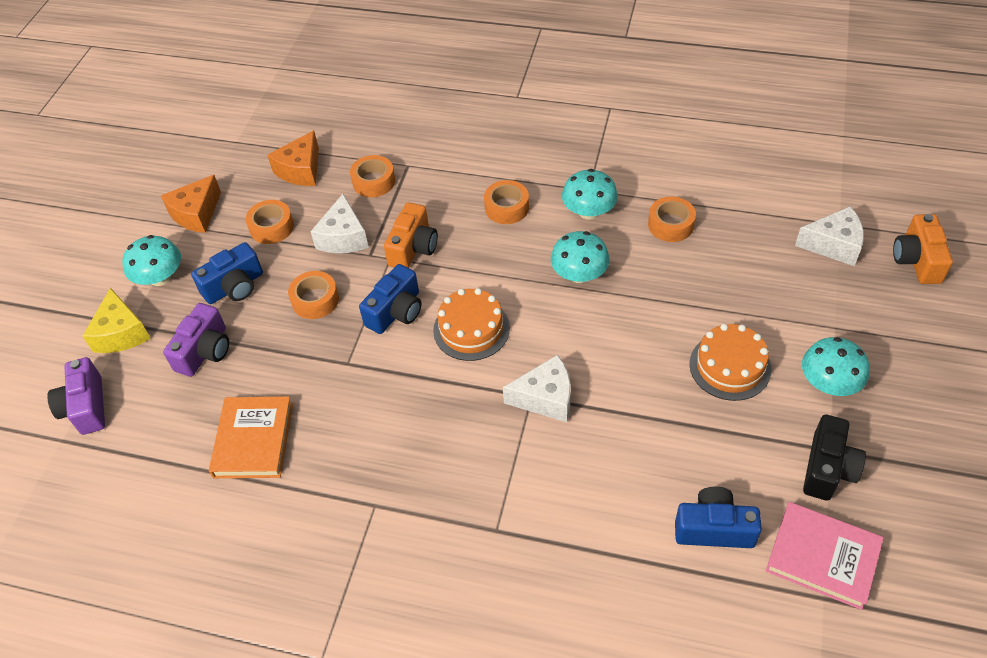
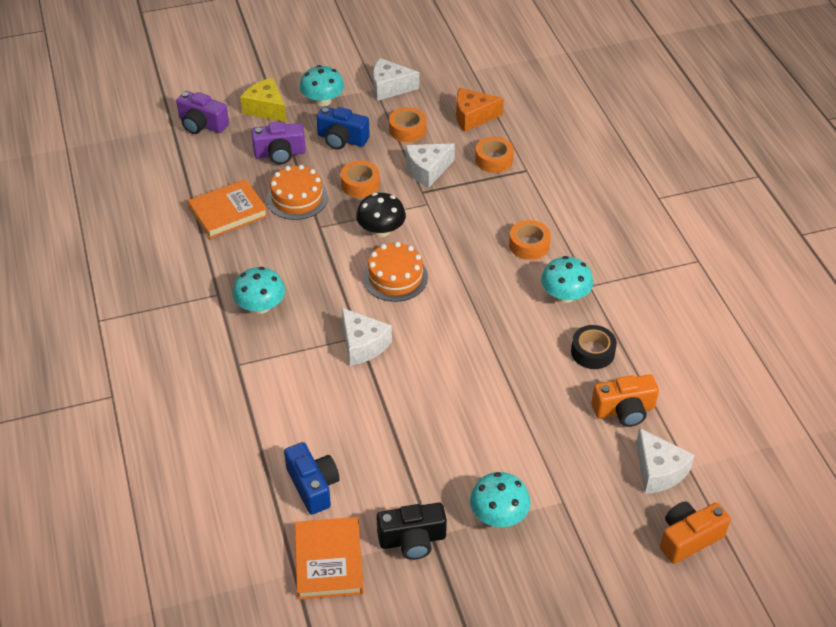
camera: 55 degrees right, 5 degrees down
purple camera [47,357,105,435] -> purple camera turned 105 degrees counterclockwise [176,91,229,134]
yellow cheese [82,288,151,353] -> yellow cheese turned 90 degrees clockwise [240,77,286,122]
orange cheese [161,175,221,233] -> white cheese [373,58,419,101]
blue camera [359,264,422,334] -> black mushroom [356,193,406,237]
orange camera [384,202,438,268] -> orange camera moved to [591,374,659,427]
turquoise mushroom [551,231,610,283] -> turquoise mushroom moved to [233,267,285,314]
orange tape [648,196,696,242] -> black tape [571,325,617,369]
orange cake [689,324,771,401] -> orange cake moved to [266,165,328,220]
pink book [766,502,884,610] -> orange book [295,517,364,600]

